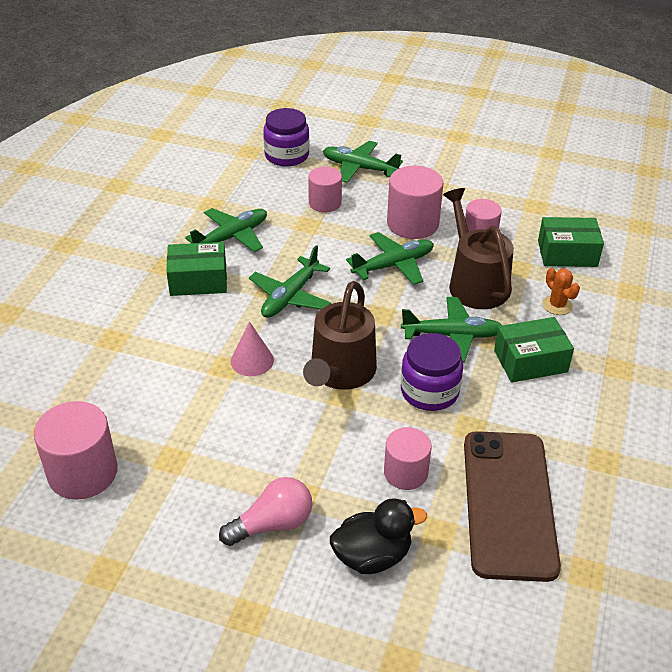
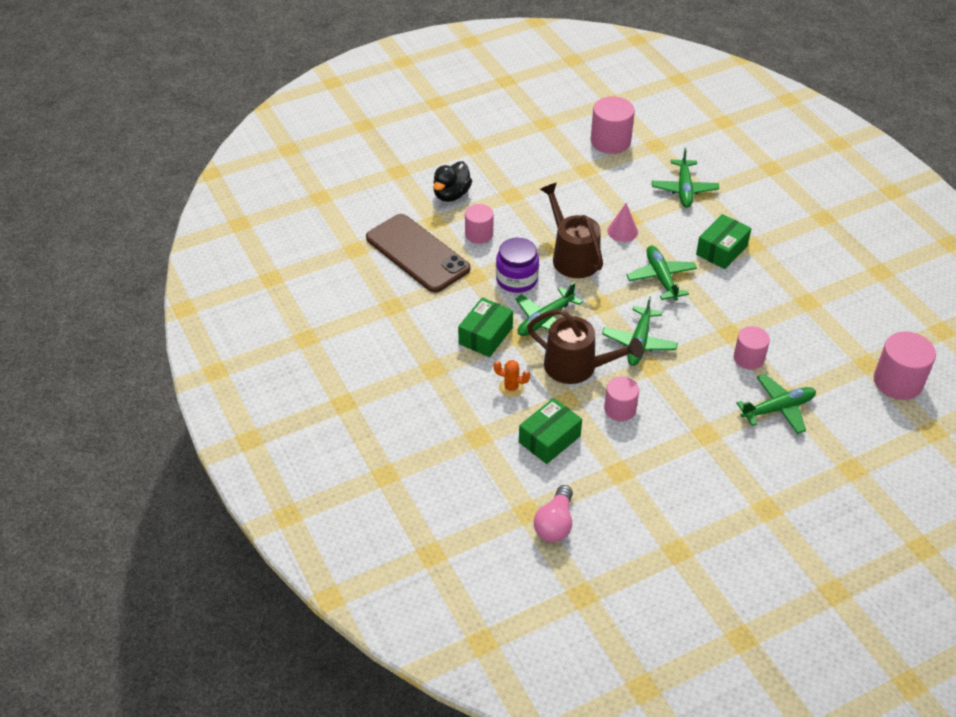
camera: 135 degrees right, 5 degrees up
green plane [185,208,267,252] -> green plane moved to [652,148,719,208]
pink light bulb [219,477,312,546] -> pink light bulb moved to [534,485,573,542]
purple jar [263,108,309,167] -> none
pink cylinder [387,166,443,239] -> pink cylinder moved to [874,331,936,400]

